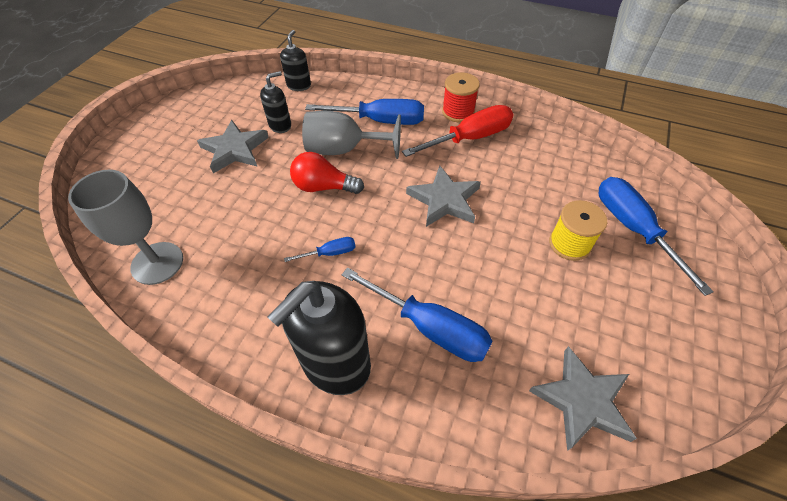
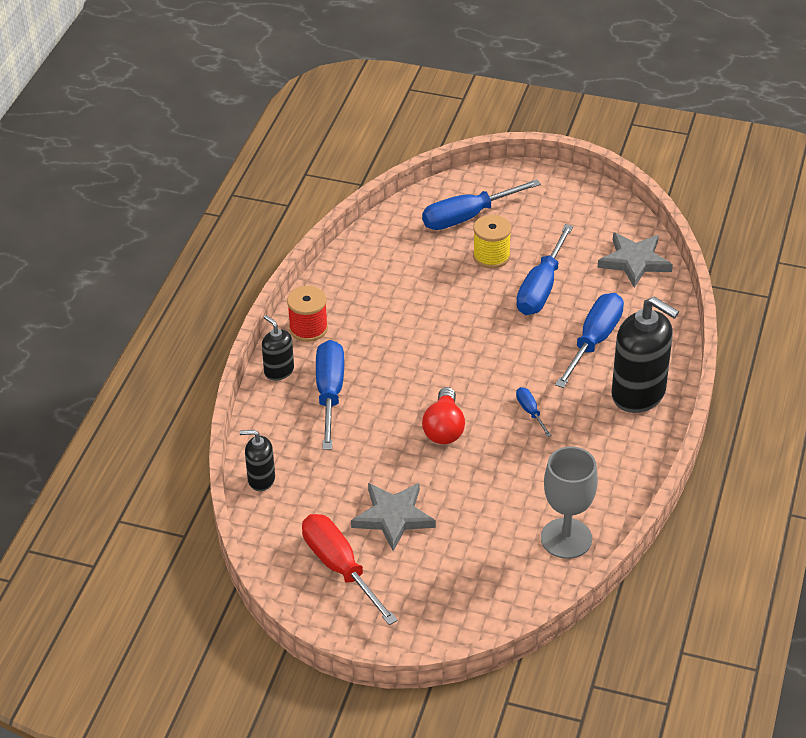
camera: 95 degrees left, 10 degrees down
black soap dispenser [260,71,291,133] -> black soap dispenser moved to [262,315,294,381]
grey goblet [302,111,401,159] -> none
red screwdriver [402,105,514,157] -> red screwdriver moved to [302,514,398,625]
grey star [406,166,481,227] -> none
none -> blue screwdriver [516,224,573,315]

